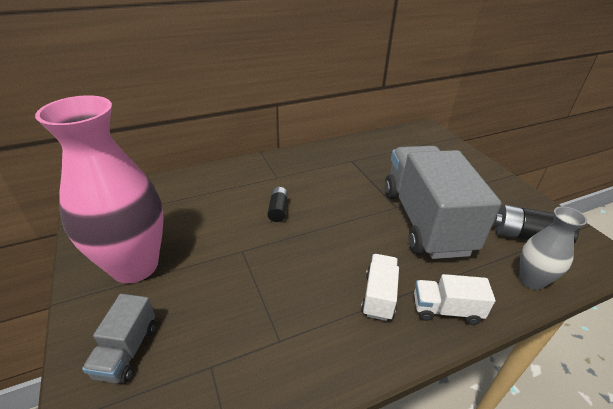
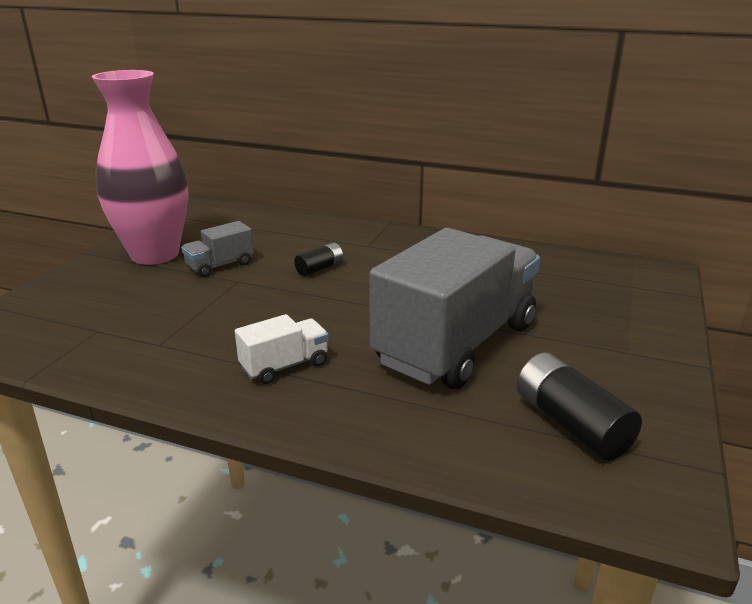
camera: 45 degrees right, 10 degrees down
grey truck [82,294,156,383] -> grey truck moved to [181,221,254,277]
white truck [414,274,496,325] -> none
grey vase [519,206,587,290] -> none

